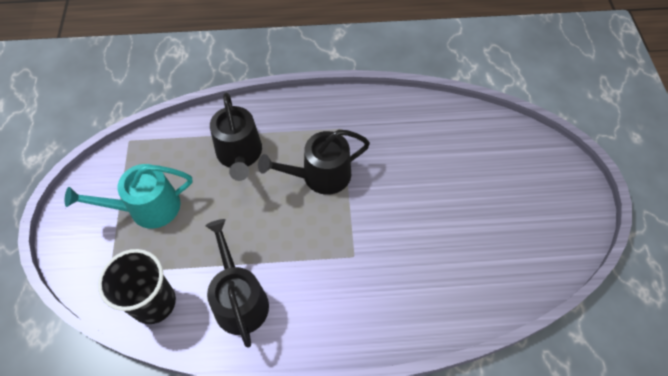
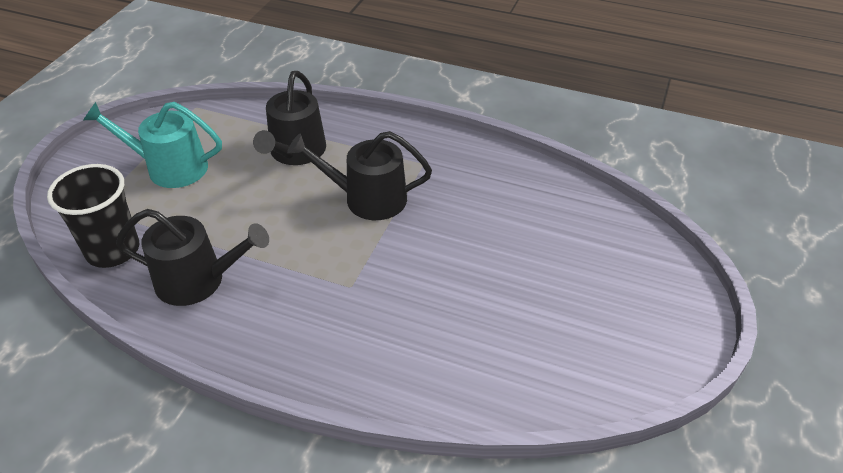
camera: 25 degrees right, 15 degrees down
black watering can [205,219,269,348] -> black watering can turned 90 degrees clockwise [116,209,269,306]

